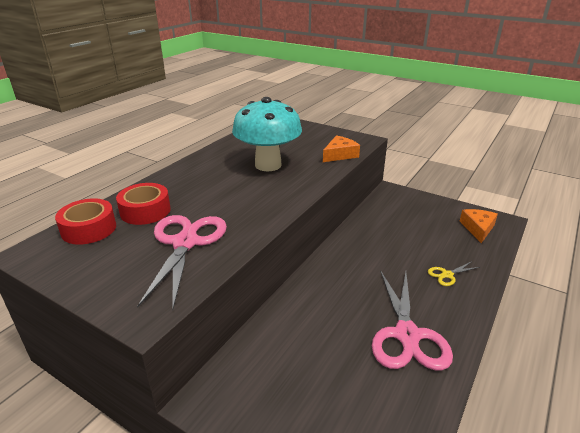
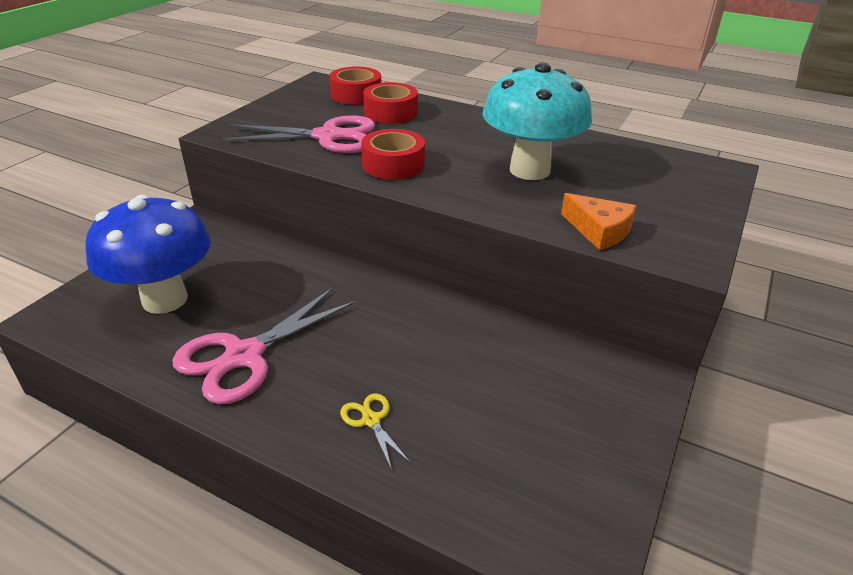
camera: 85 degrees right, 5 degrees up
pink scissors [372,270,453,371] -> pink scissors turned 45 degrees counterclockwise [172,287,357,404]
orange cheese [460,209,498,243] -> none
none -> blue mushroom [85,195,211,314]
none -> red tape [361,129,425,180]

